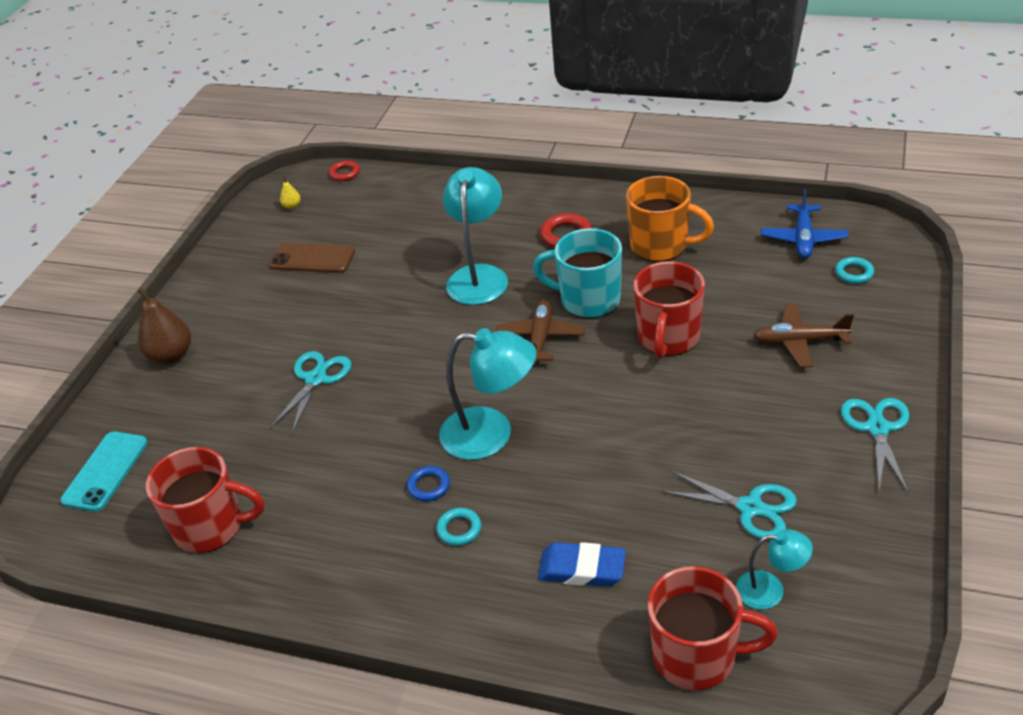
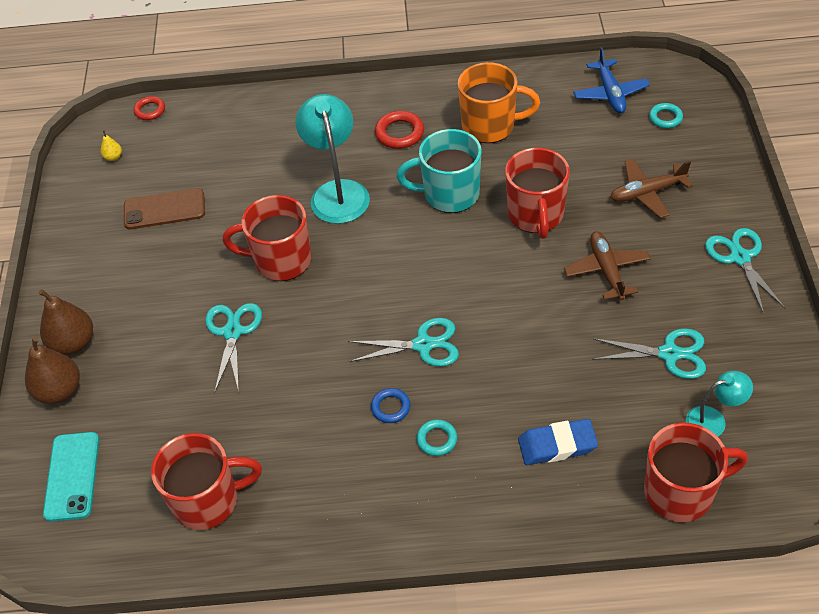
camera: 20 degrees left, 10 degrees up
turquoise lamp [439,328,537,460] -> turquoise scissors [348,318,459,367]
brown plane [495,299,586,365] -> brown plane moved to [564,231,650,300]
none -> brown pear [25,337,80,404]
none -> red mug [223,195,311,281]

